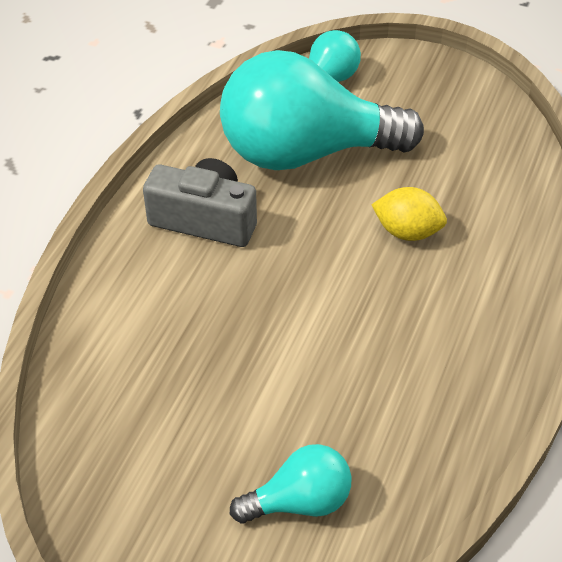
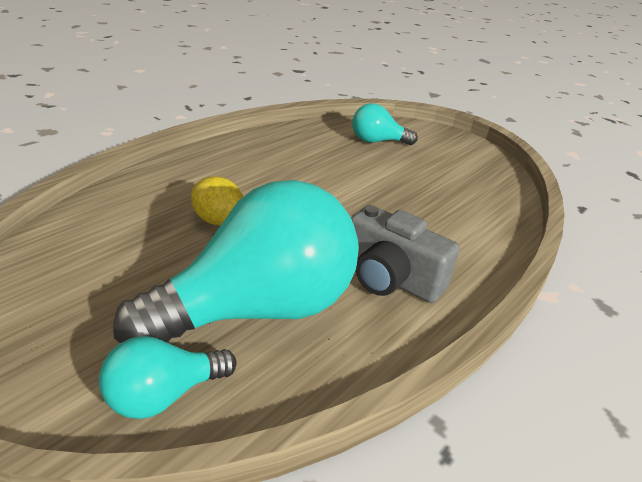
camera: 165 degrees left, 15 degrees down
turquoise light bulb [220,50,424,170] -> turquoise light bulb turned 45 degrees counterclockwise [113,180,359,343]

